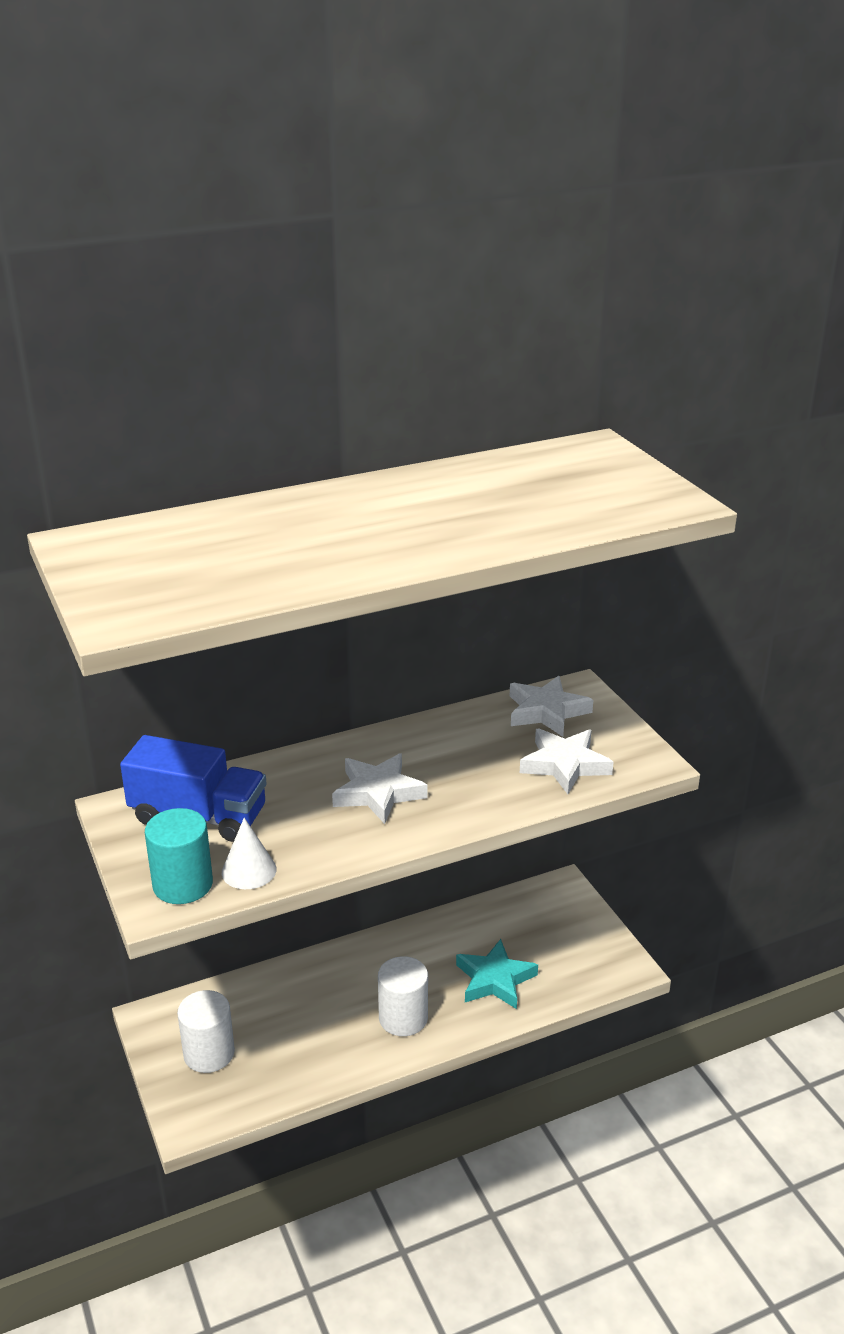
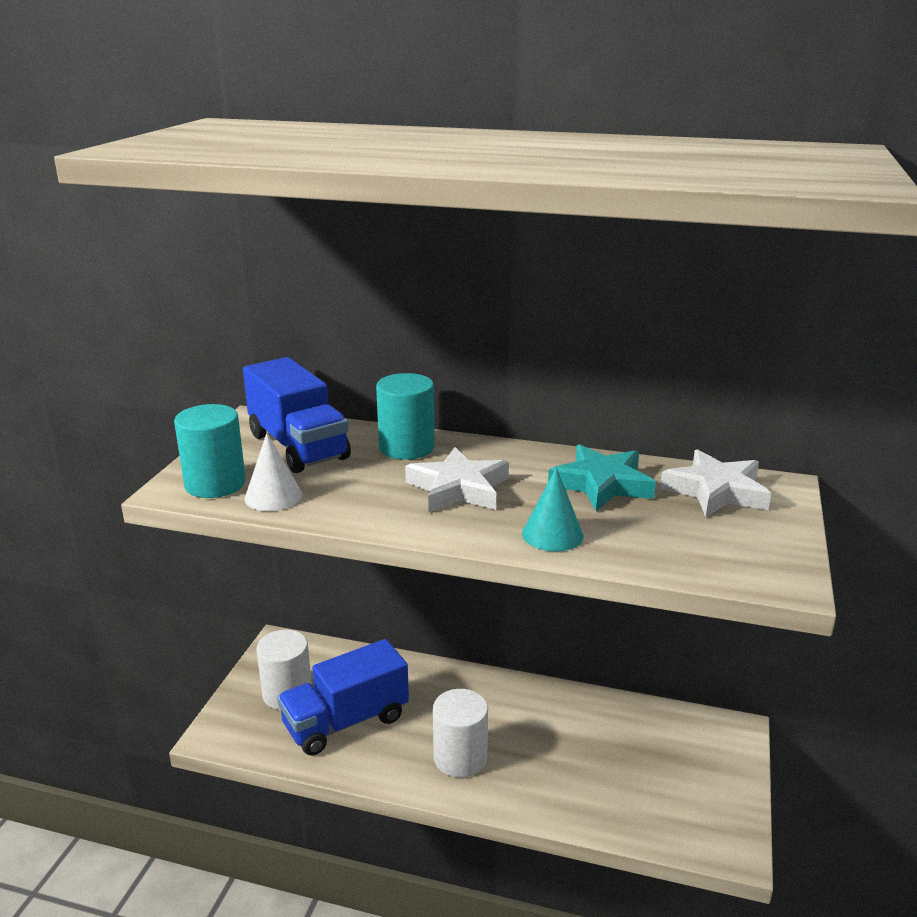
camera: 40 degrees right, 5 degrees down
turquoise star [456,939,538,1009] -> turquoise star moved to [548,444,656,511]
white star [520,729,614,794] -> none
none -> blue truck [277,639,409,756]
none -> turquoise cylinder [376,373,435,460]
none -> turquoise cone [522,467,583,552]

